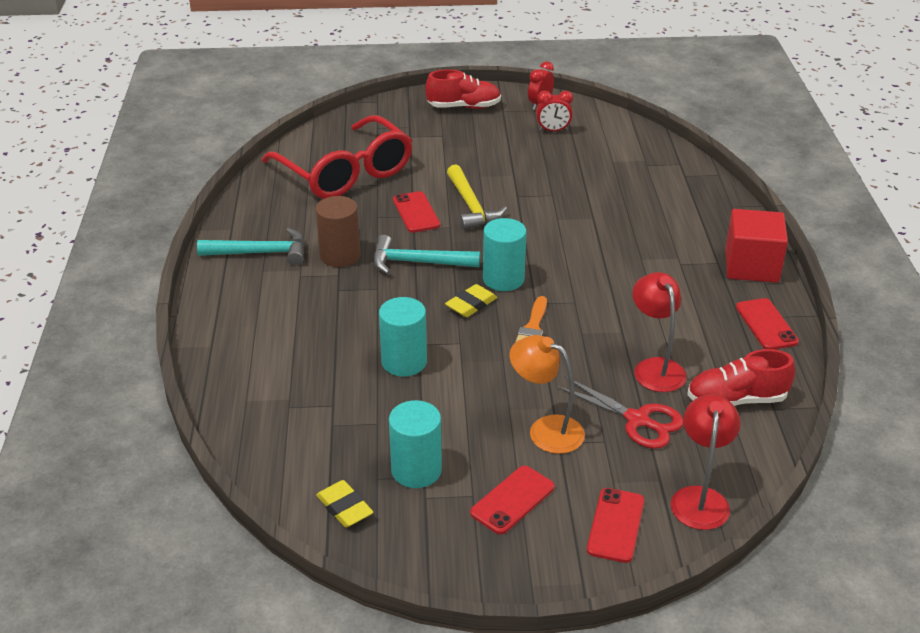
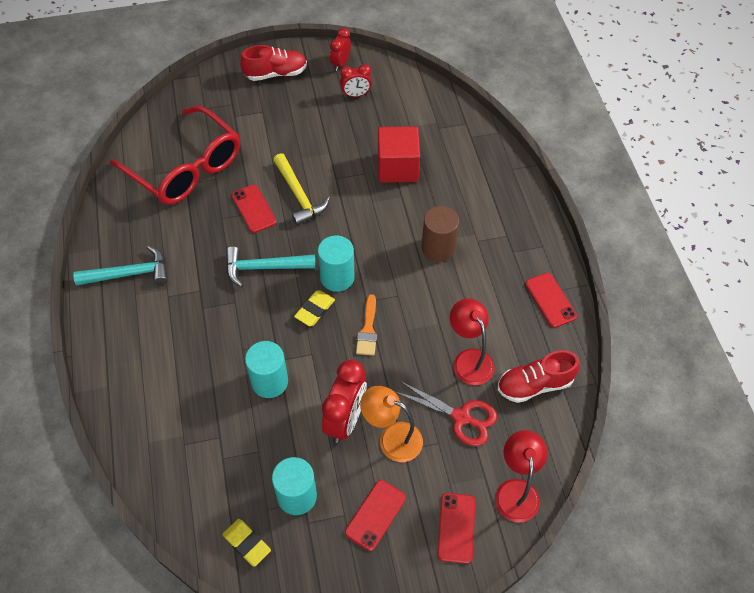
camera: 10 degrees left, 20 degrees up
brown cylinder [316,196,361,267] -> brown cylinder moved to [422,206,459,262]
red cube [725,209,788,283] -> red cube moved to [378,126,420,183]
none -> red clock [322,360,367,443]

